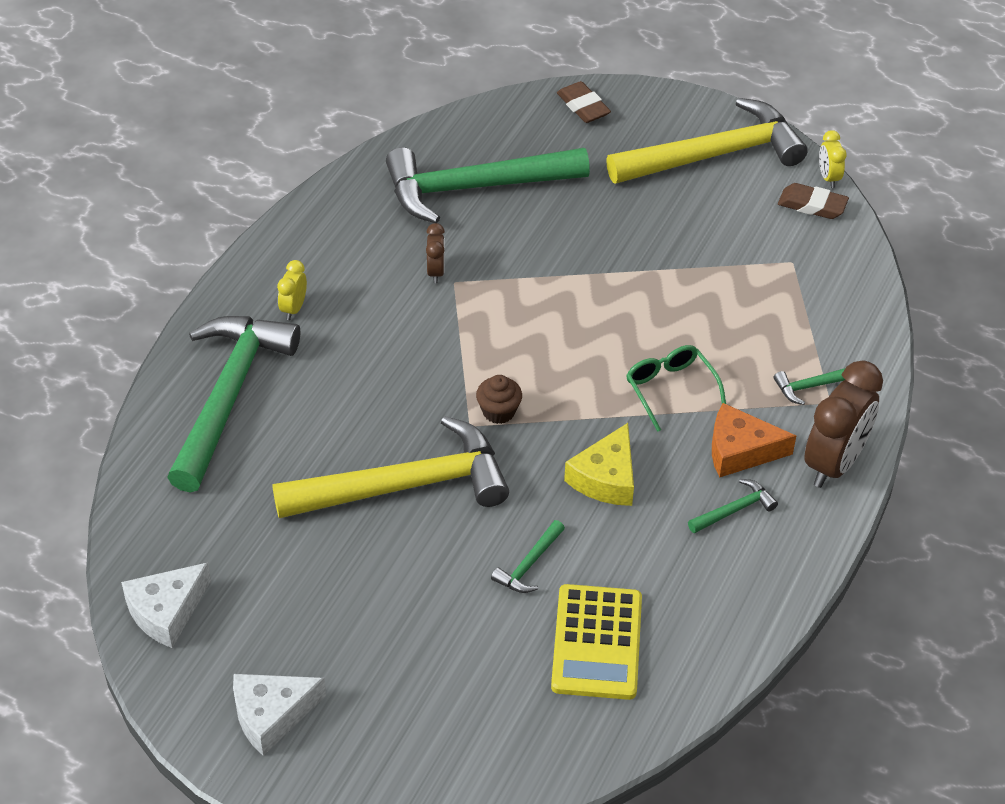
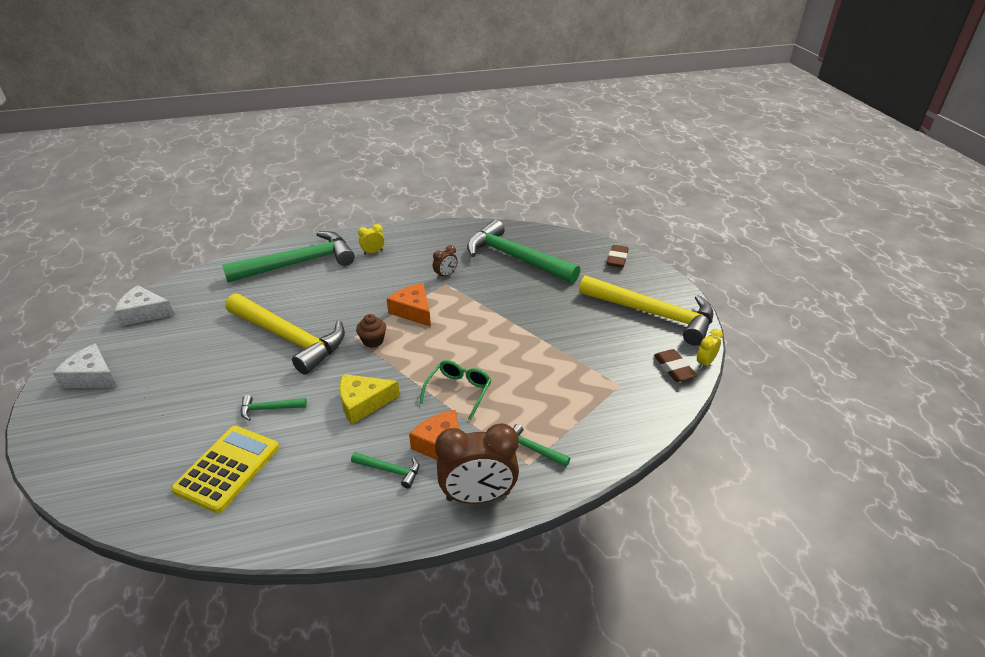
camera: 50 degrees right, 10 degrees down
yellow calculator [551,584,642,700] -> yellow calculator turned 150 degrees clockwise [171,426,279,513]
none -> orange cheese [387,283,431,327]

